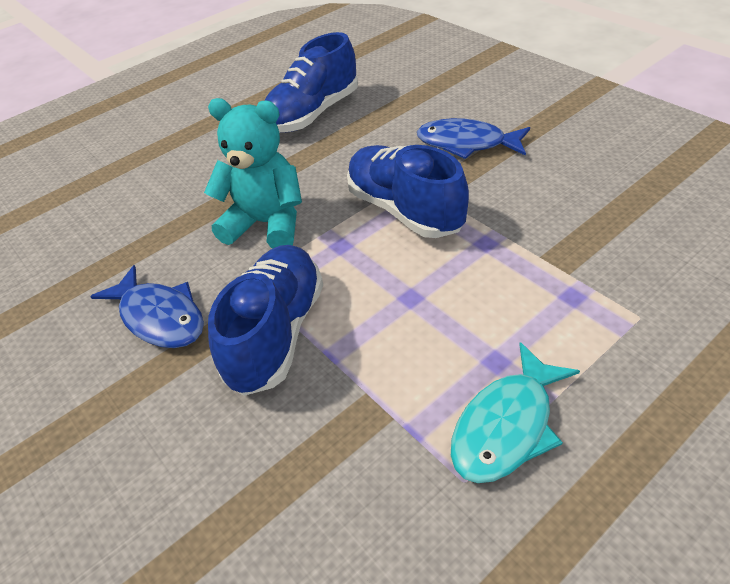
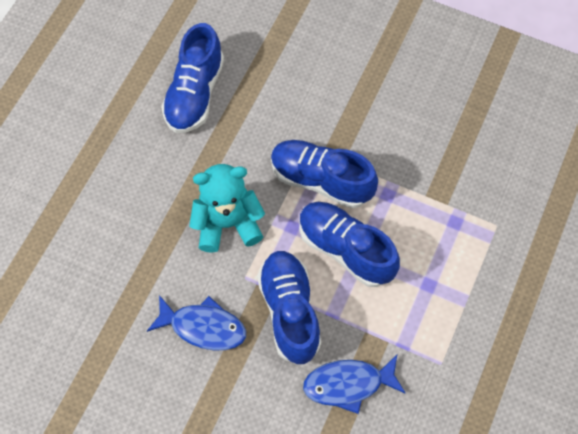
camera: 30 degrees left, 20 degrees up
blue fish [417,118,530,159] -> blue fish moved to [303,355,405,414]
turquoise fish [451,342,580,483] -> none
none -> blue shoe [299,202,400,287]

